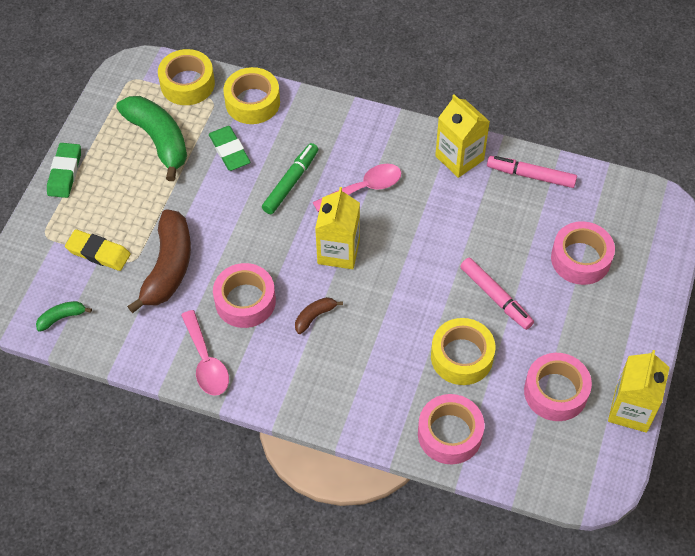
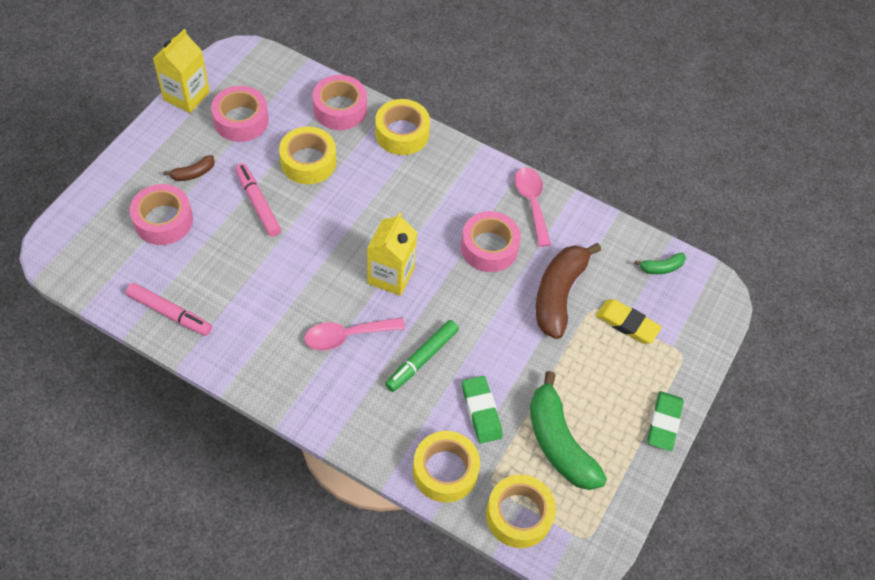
camera: 175 degrees left, 0 degrees up
brown banana [295,297,343,334] -> brown banana moved to [164,155,215,181]
yellow carton [435,94,490,178] -> none
none -> yellow tape [375,99,430,155]

